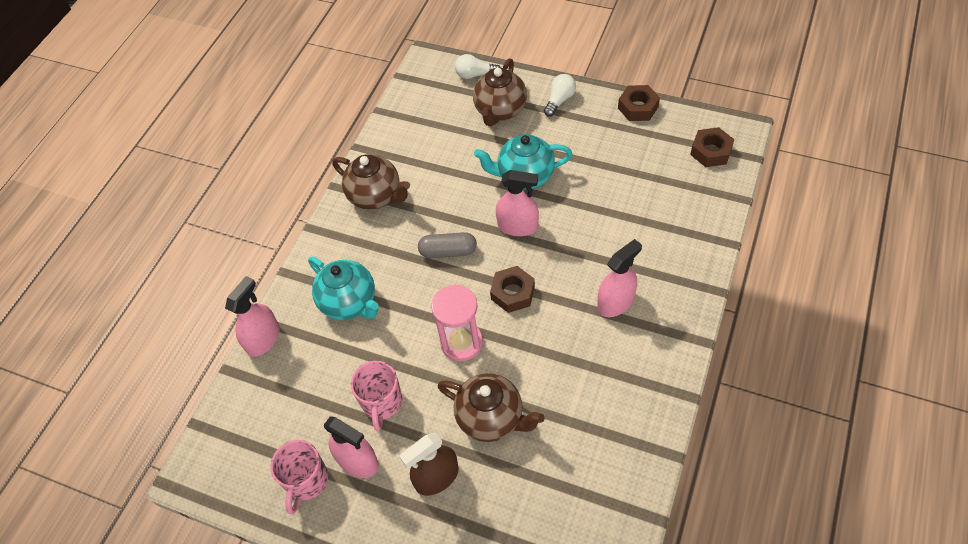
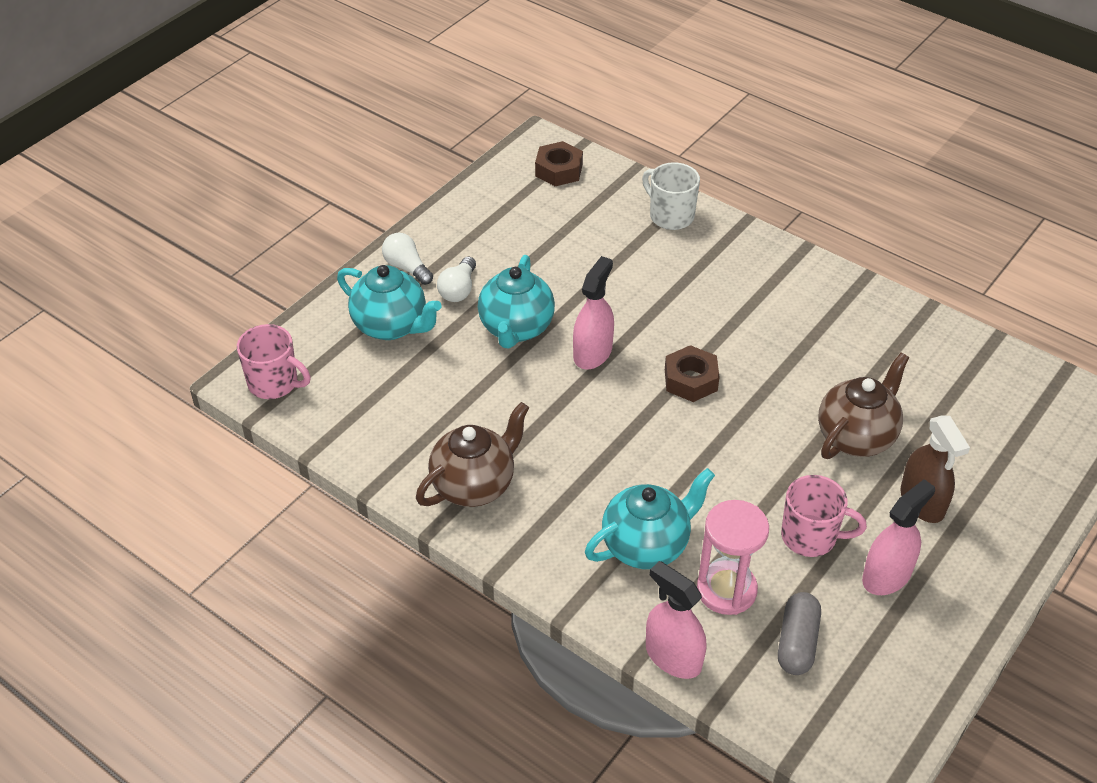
camera: 80 degrees left, 10 degrees down
pink mug [270,440,328,514] -> pink mug moved to [237,324,311,399]
grey capsule [418,232,477,258] -> grey capsule moved to [778,592,821,675]
pink hourglass [431,284,483,361] -> pink hourglass moved to [697,500,769,615]
white light bulb [455,54,501,79] -> white light bulb moved to [437,257,476,302]
brown teapot [473,58,527,126] -> turquoise teapot [337,265,442,340]
pink spray bottle [597,239,642,317] -> none
brown nut [618,85,660,121] -> none
none -> white mug [642,162,700,230]

